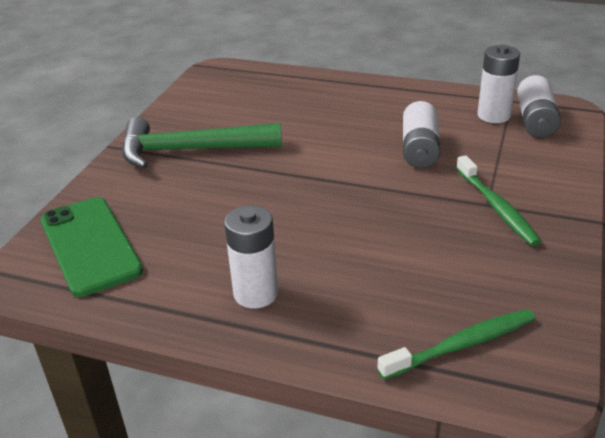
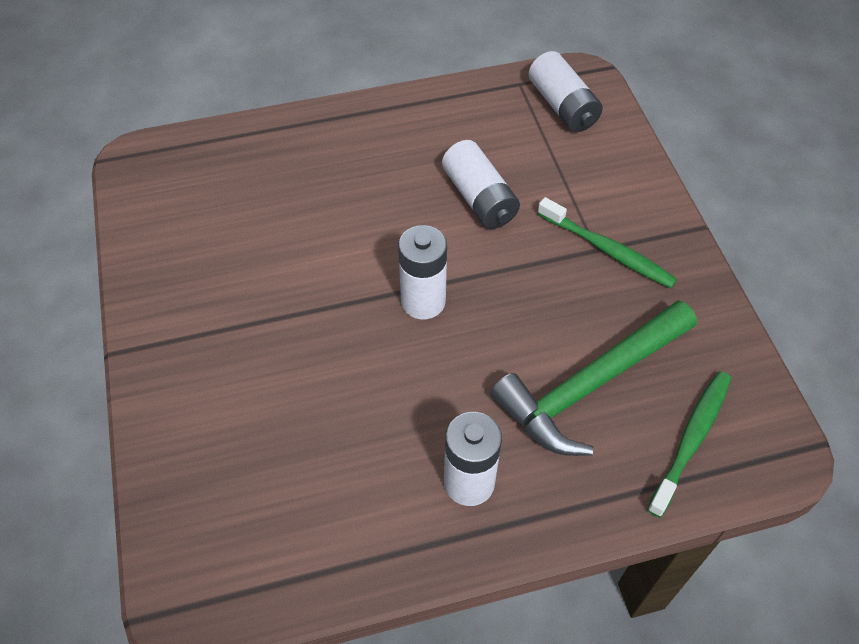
camera: 35 degrees left, 20 degrees up
green phone [41,197,143,297] -> none
green hammer [122,117,282,169] -> green hammer moved to [490,300,697,456]
white battery [477,45,520,123] -> white battery moved to [398,225,447,320]

